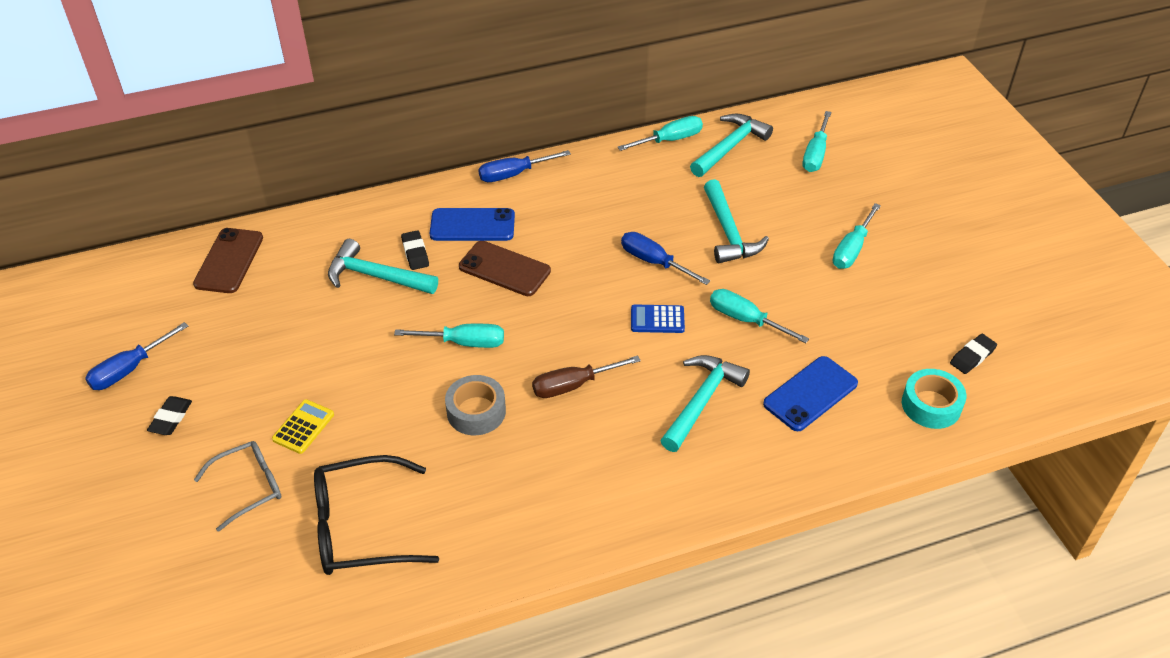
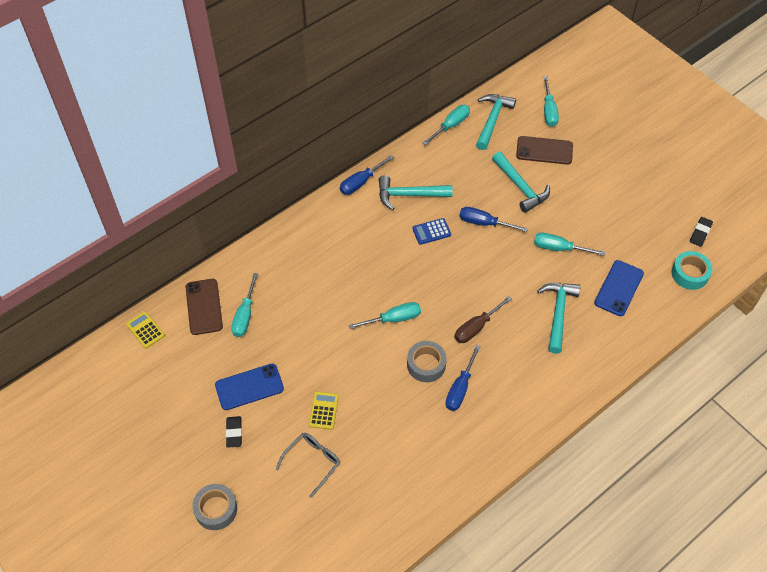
camera: 20 degrees left, 10 degrees up
blue screwdriver [85,322,188,390] -> blue screwdriver moved to [446,345,481,411]
black glasses [314,455,439,575] -> none
turquoise hammer [328,239,438,294] -> turquoise hammer moved to [379,175,453,210]
black eraser [401,230,429,270] -> none
blue phone [430,208,515,241] -> blue phone moved to [215,364,284,410]
brown phone [459,241,551,296] -> brown phone moved to [516,136,573,165]
blue calculator [631,304,685,333] -> blue calculator moved to [412,218,451,245]
turquoise screwdriver [833,203,881,269] -> turquoise screwdriver moved to [231,273,258,337]
none -> yellow calculator [126,311,165,349]
none -> grey tape [192,484,237,530]

